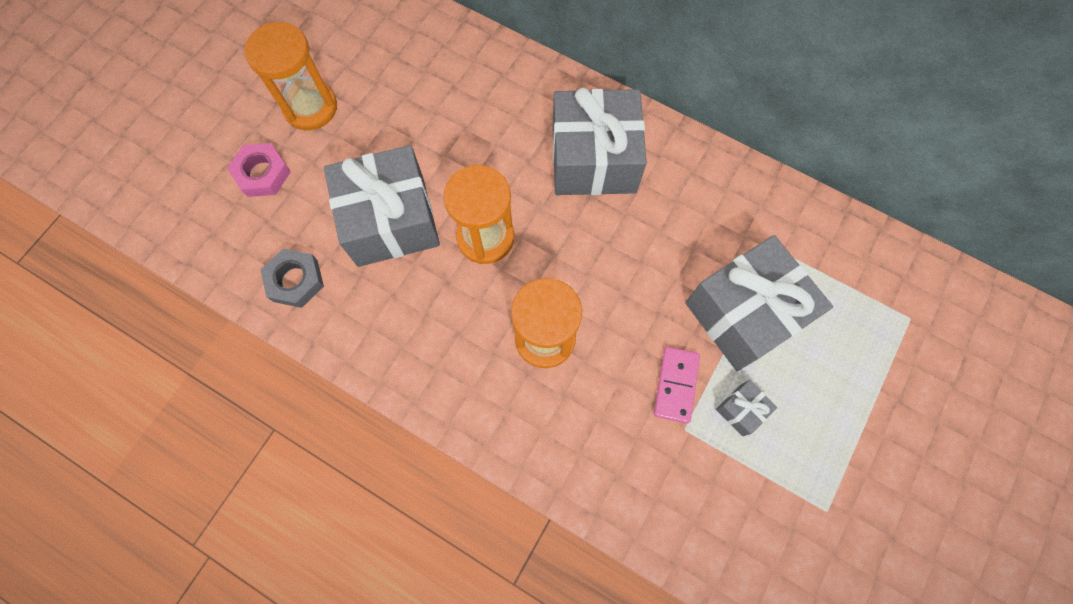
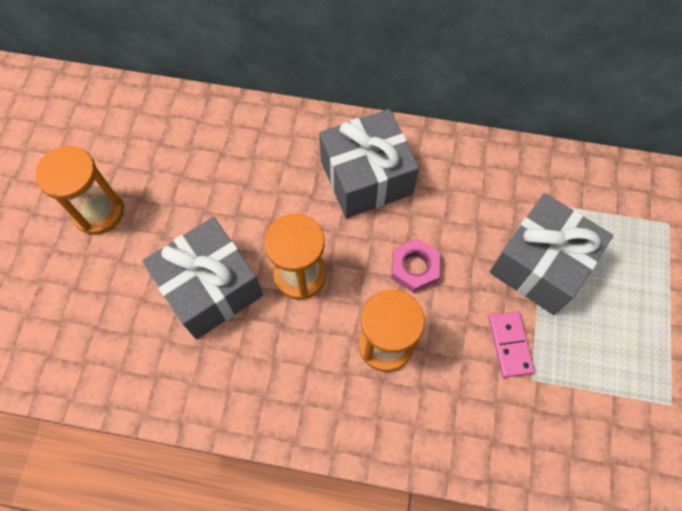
camera: 20 degrees left, 5 degrees down
pink nut [227,143,291,197] -> pink nut moved to [391,238,440,293]
grey nut [260,249,324,308] -> none
grey gift [716,380,777,436] -> none

